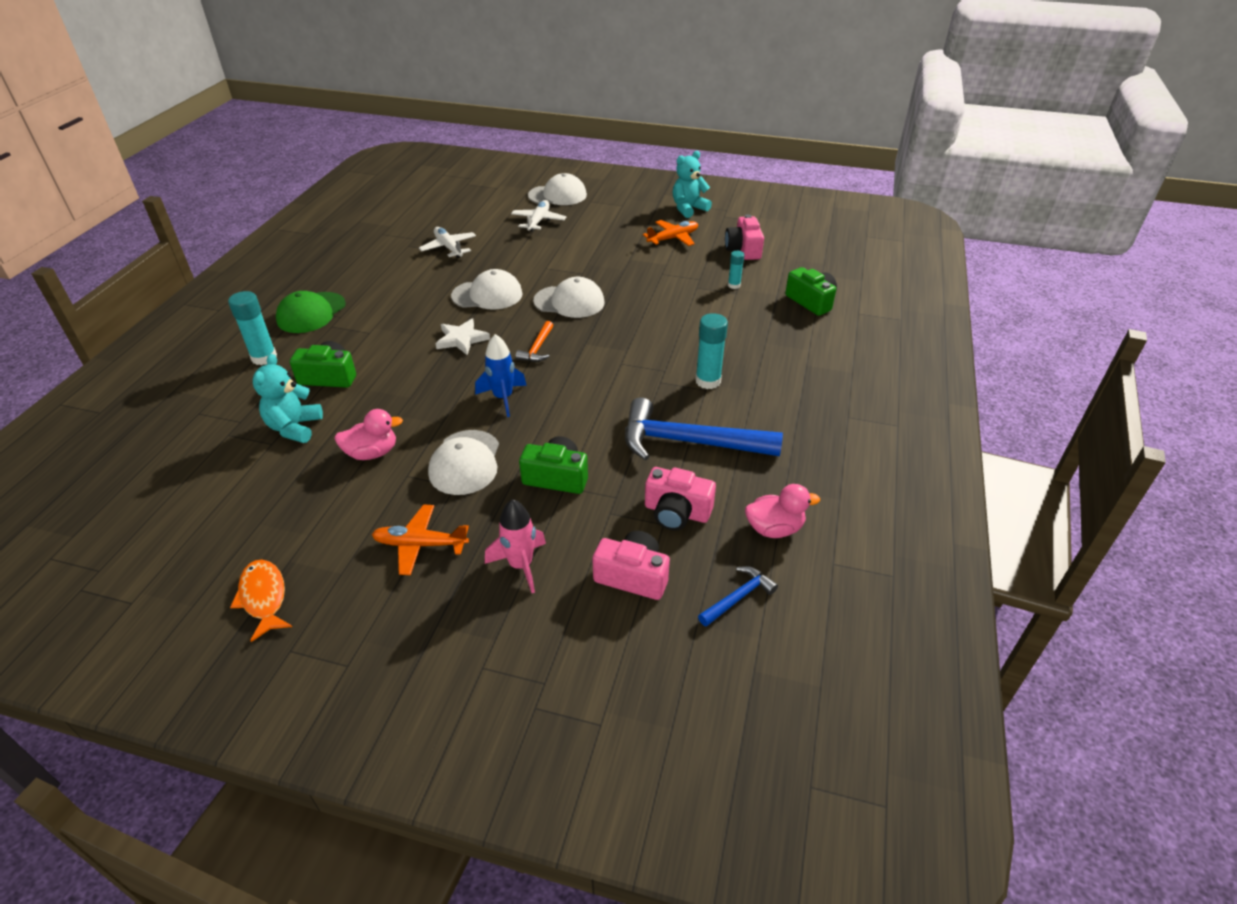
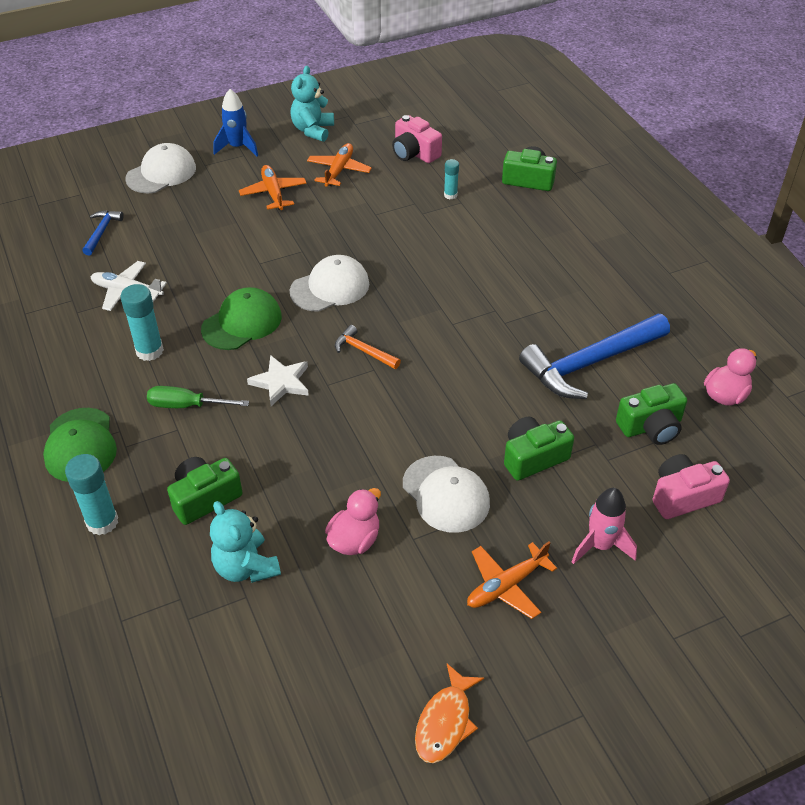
camera: 40 degrees left, 5 degrees up
orange fish [230,560,292,642] -> orange fish turned 90 degrees counterclockwise [415,664,484,763]
white cap [451,269,523,310] -> green cap [201,287,282,350]
blue rocket [475,334,527,417] -> blue rocket moved to [213,89,258,156]
white plane [511,200,566,232] -> none
orange hammer [516,321,553,362] -> orange hammer turned 150 degrees clockwise [335,325,401,369]
pink camera [645,467,716,531] -> green camera [616,383,687,445]
turquoise glue stick [695,313,728,389] -> turquoise glue stick moved to [120,284,164,361]
blue hammer [698,566,778,627] -> blue hammer moved to [82,210,124,256]
none -> green screwdriver [147,386,249,408]
none -> orange plane [239,165,307,210]

